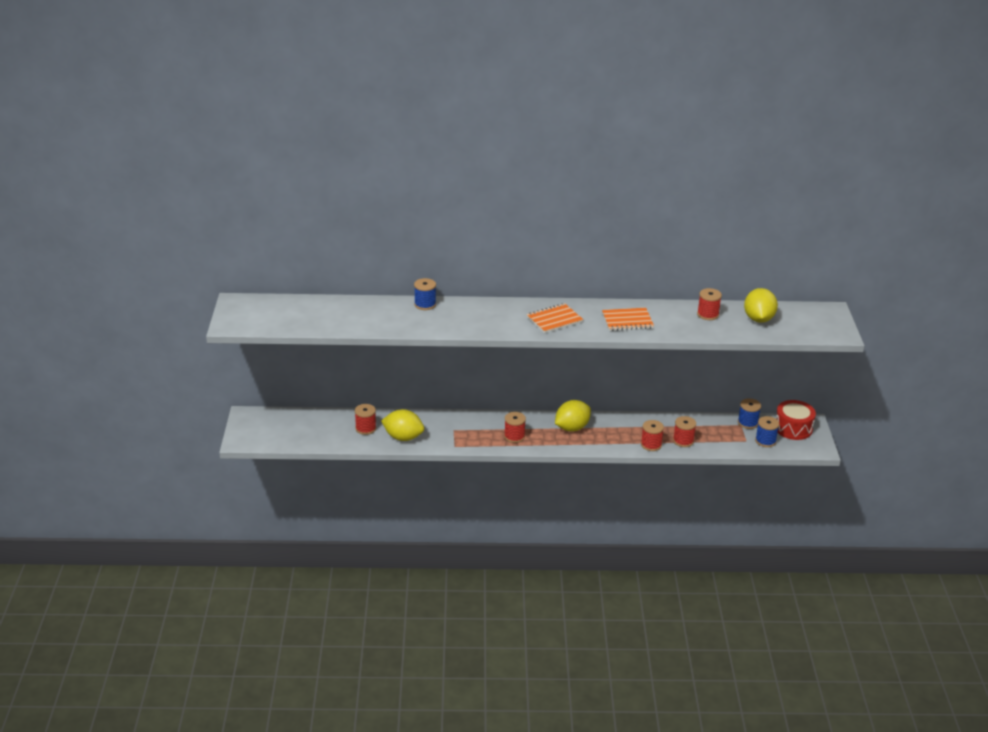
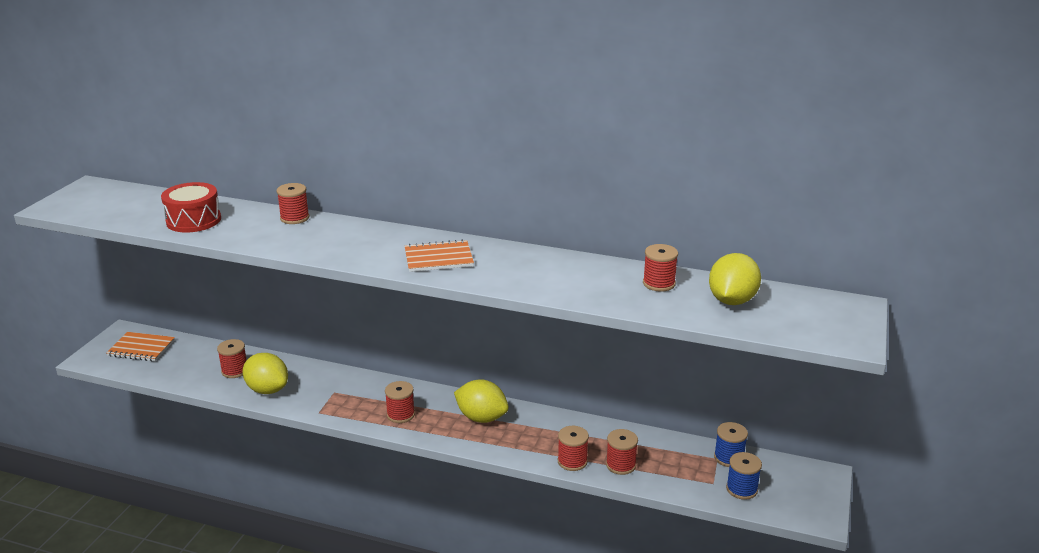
camera: 20 degrees right, 5 degrees down
blue spool [414,278,436,310] -> red spool [276,183,309,224]
yellow lemon [555,400,591,432] -> yellow lemon turned 45 degrees clockwise [454,379,509,423]
orange notebook [602,308,654,331] -> orange notebook moved to [106,332,175,361]
red drum [776,400,816,440] -> red drum moved to [161,182,221,233]

